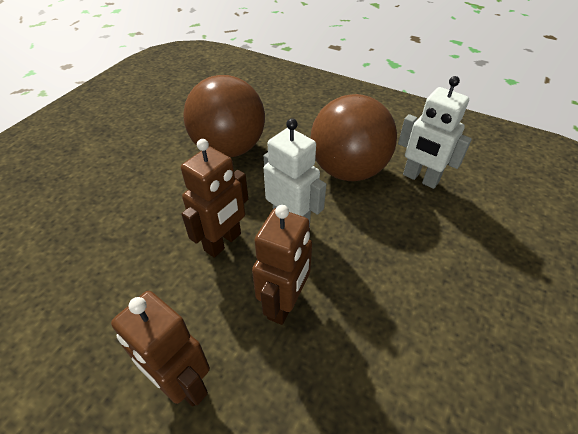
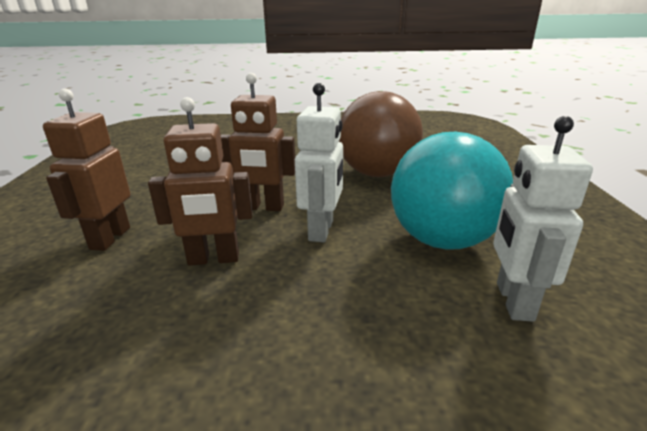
camera: 60 degrees right, 20 degrees down
brown ball [311,94,397,181] -> turquoise ball [391,131,513,250]

